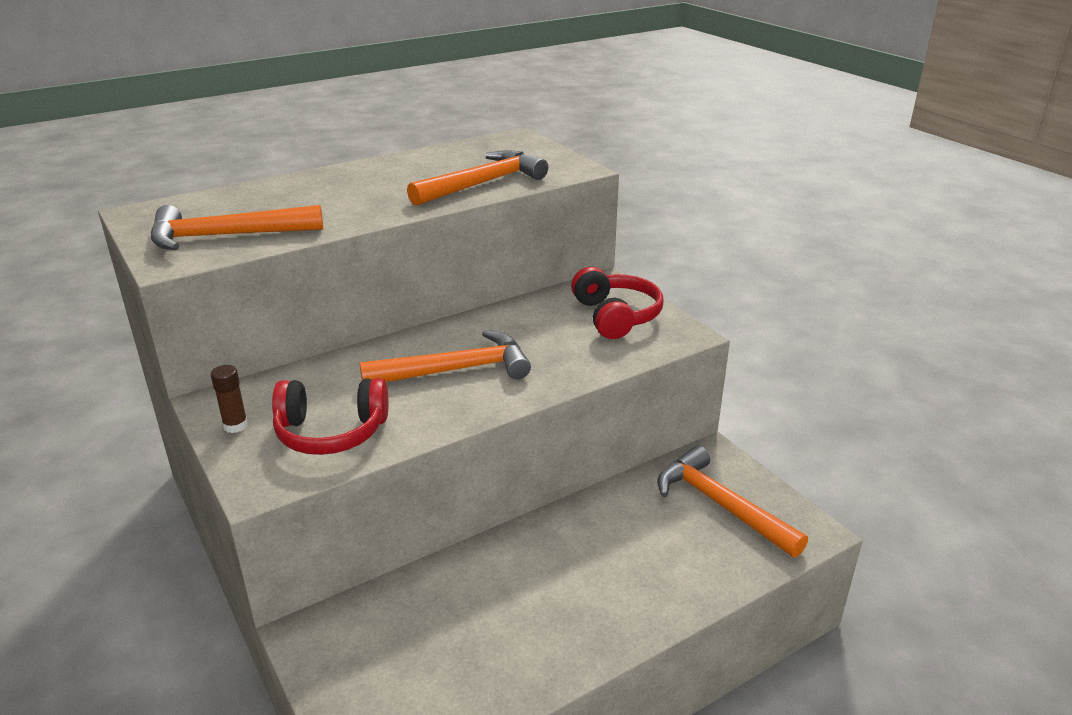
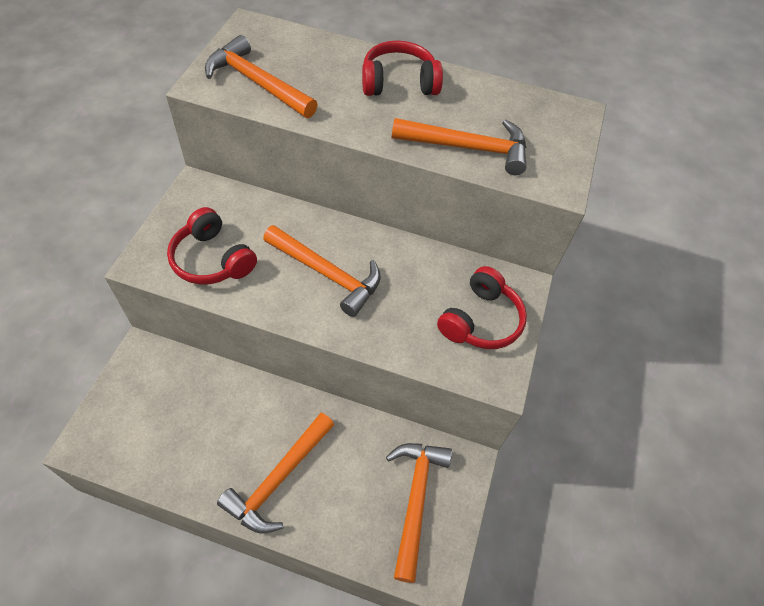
camera: 45 degrees right, 25 degrees up
brown glue stick [211,365,248,433] -> none
none -> orange hammer [217,413,334,534]
none -> red headphones [362,40,443,96]

